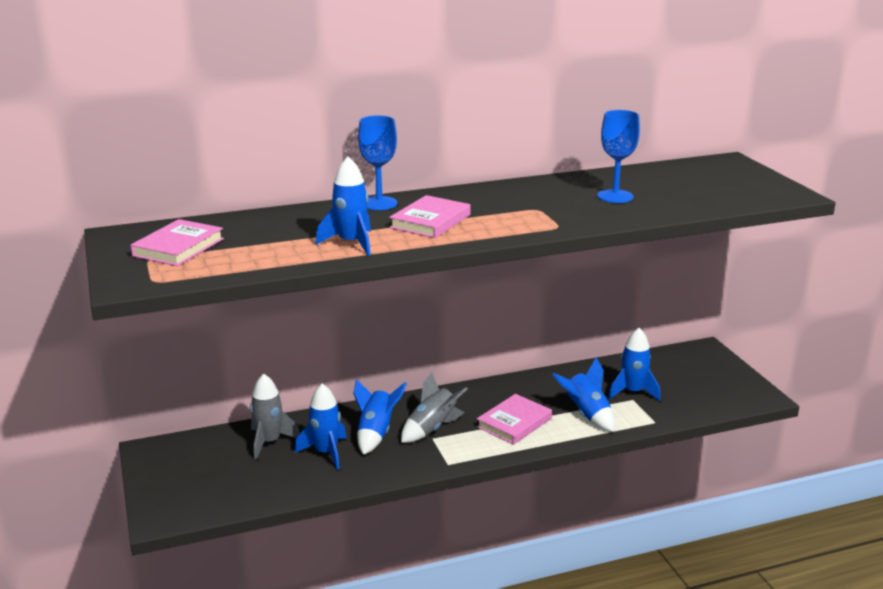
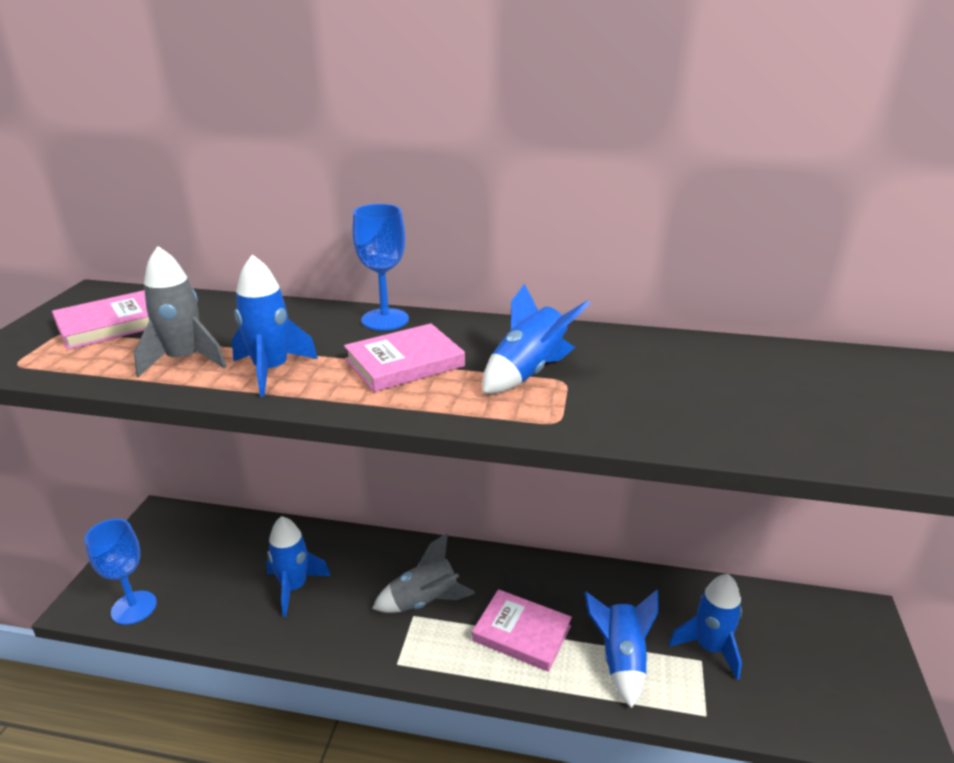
camera: 30 degrees right, 5 degrees up
grey rocket [250,374,300,460] -> grey rocket moved to [134,246,227,377]
blue rocket [353,379,407,455] -> blue rocket moved to [482,284,591,393]
pink book [477,394,552,445] -> pink book turned 45 degrees clockwise [472,589,572,672]
blue goblet [597,110,640,203] -> blue goblet moved to [85,519,157,625]

